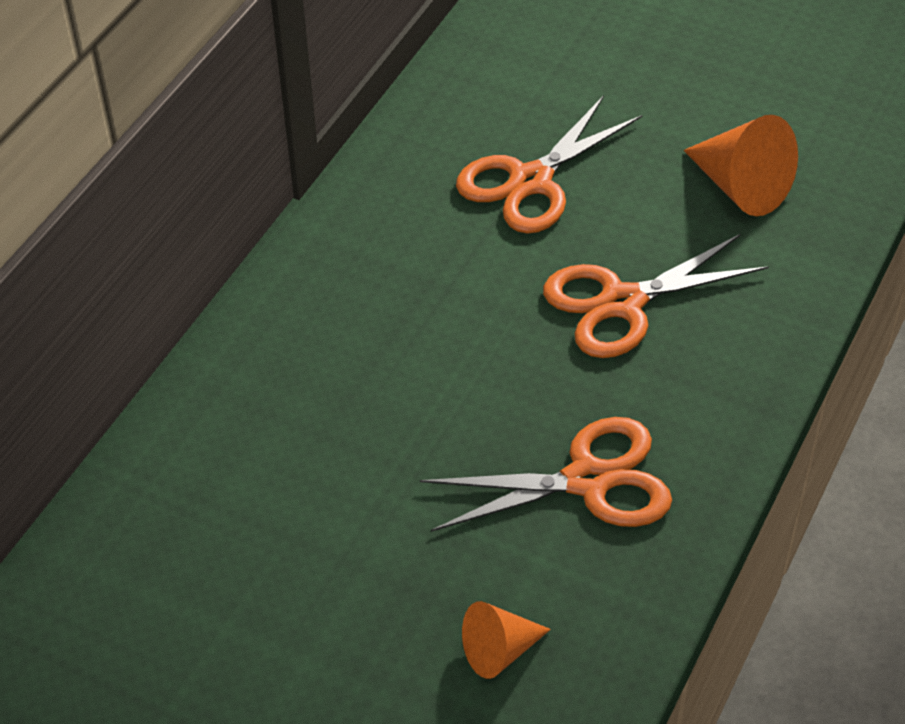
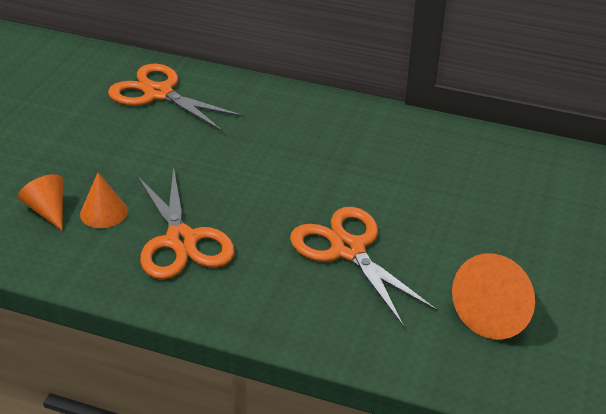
camera: 80 degrees right, 10 degrees down
orange scissors [456,95,642,234] -> orange scissors moved to [108,64,244,131]
none -> orange cone [80,173,128,228]

